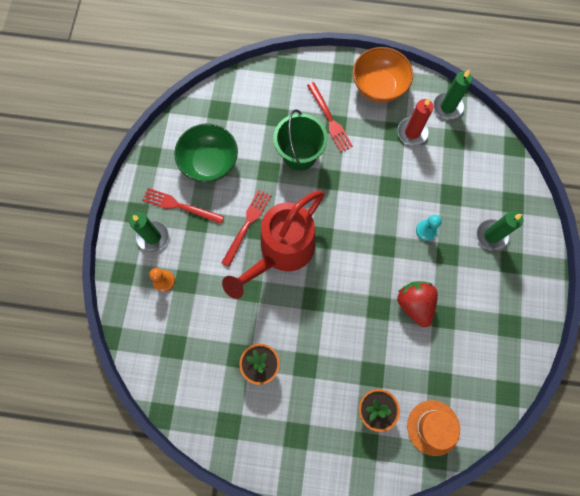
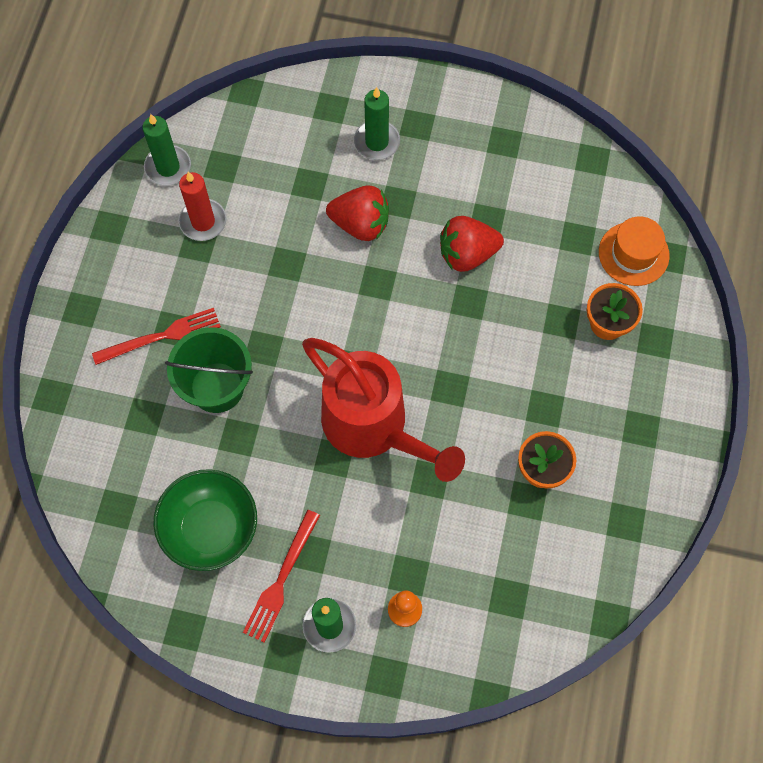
camera: 85 degrees left, 5 degrees down
red fork [221,189,271,267] -> none
orange bowl [353,47,413,103] -> none
turquoise pawn [416,215,442,241] -> red strawberry [326,185,389,241]

